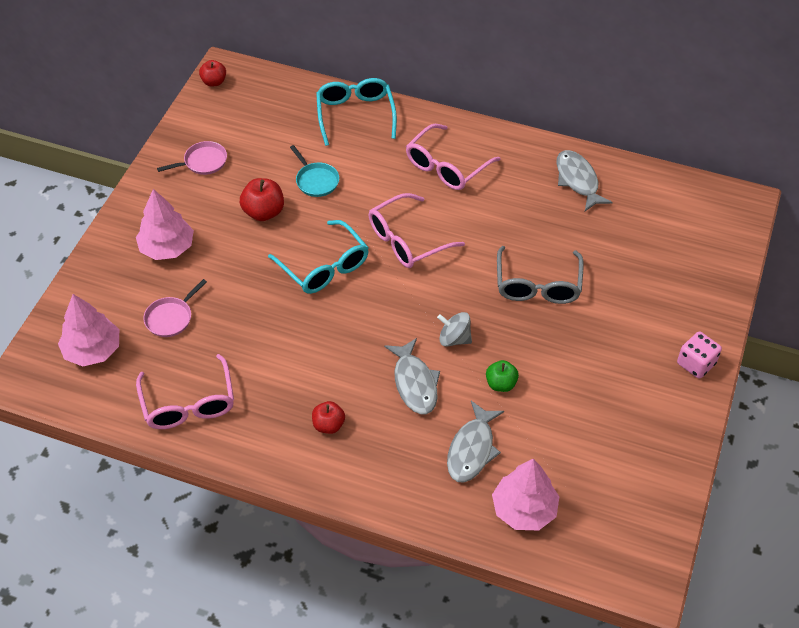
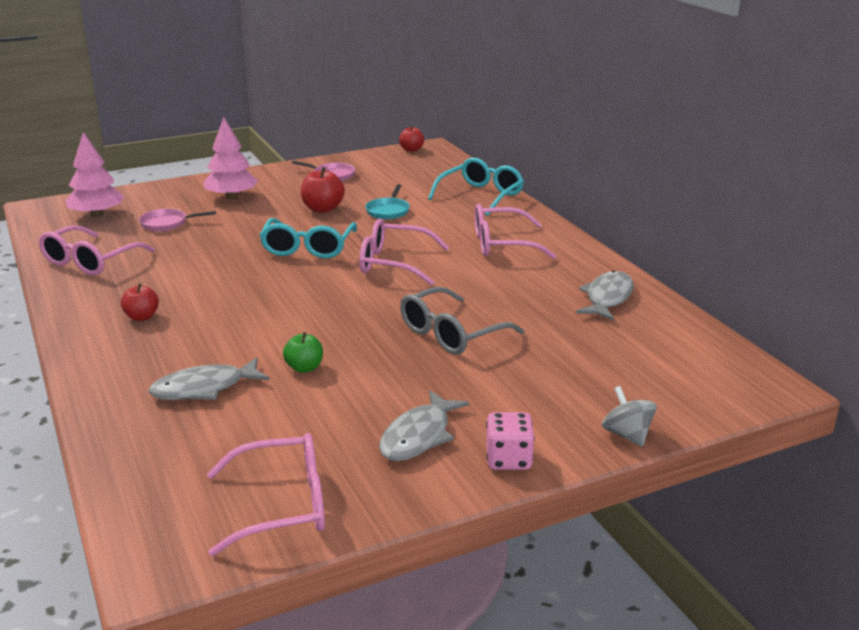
camera: 45 degrees right, 25 degrees down
grey fish [384,338,440,414] -> grey fish moved to [379,390,469,461]
grey spinning top [437,312,472,346] -> grey spinning top moved to [602,386,657,447]
pink tree [492,459,560,530] -> none
none -> pink glasses [207,433,325,556]

